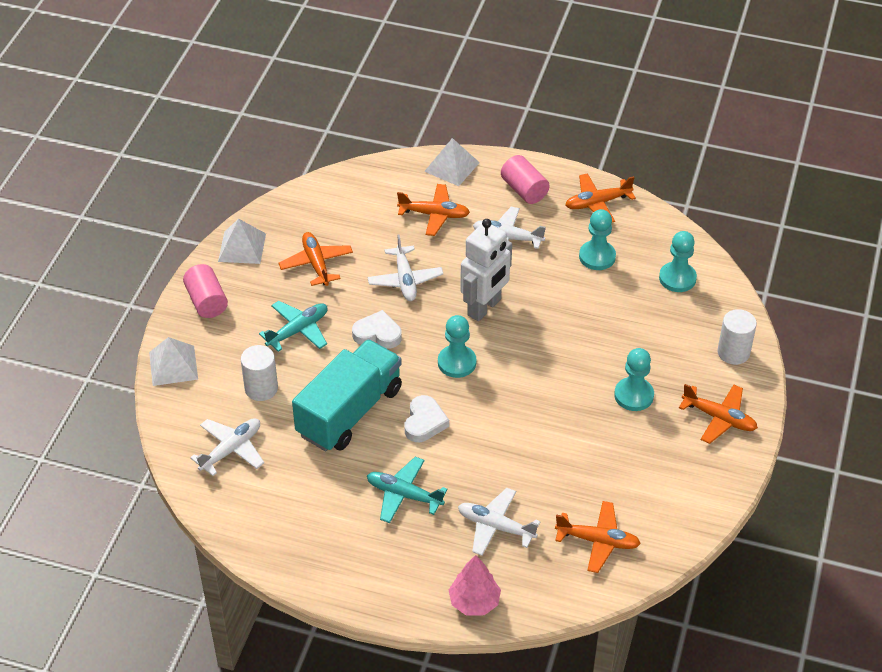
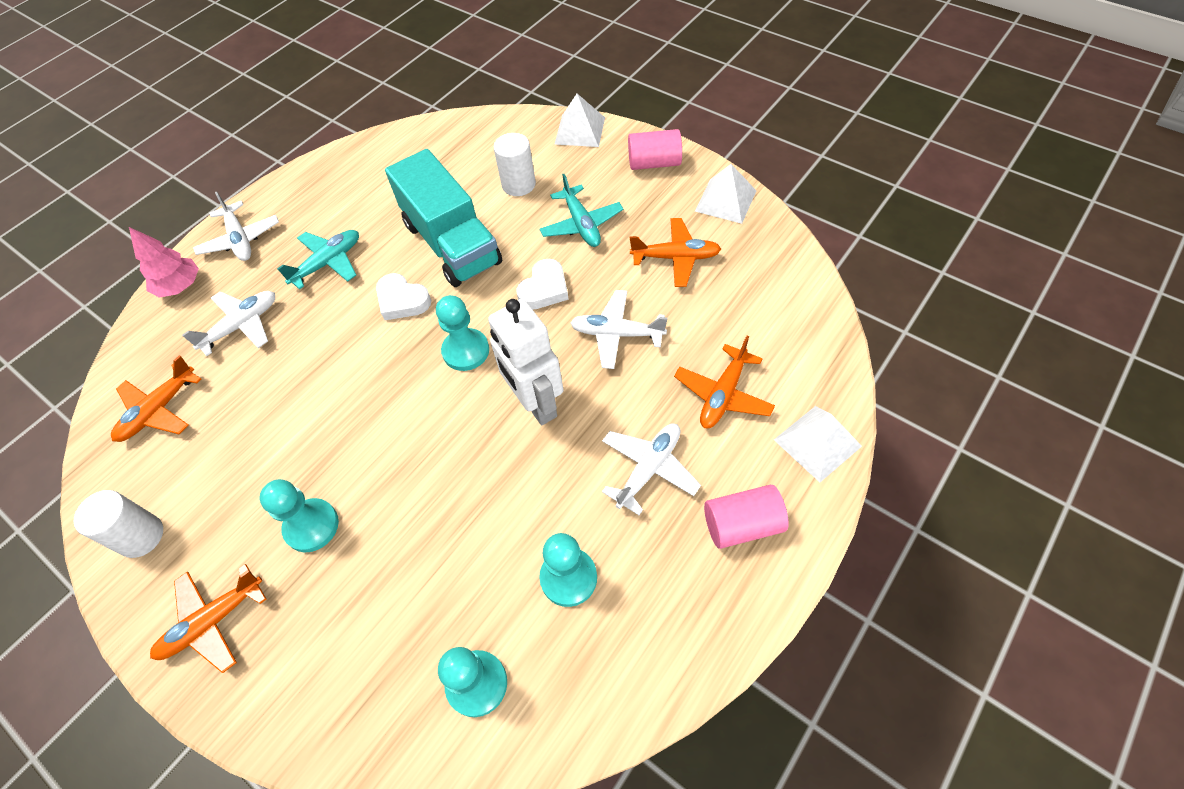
camera: 115 degrees right, 10 degrees up
white plane [190,418,264,476] -> white plane moved to [193,192,279,261]
orange plane [565,173,636,222] -> none
white cylinder [717,309,757,365] -> white cylinder moved to [74,490,163,558]

